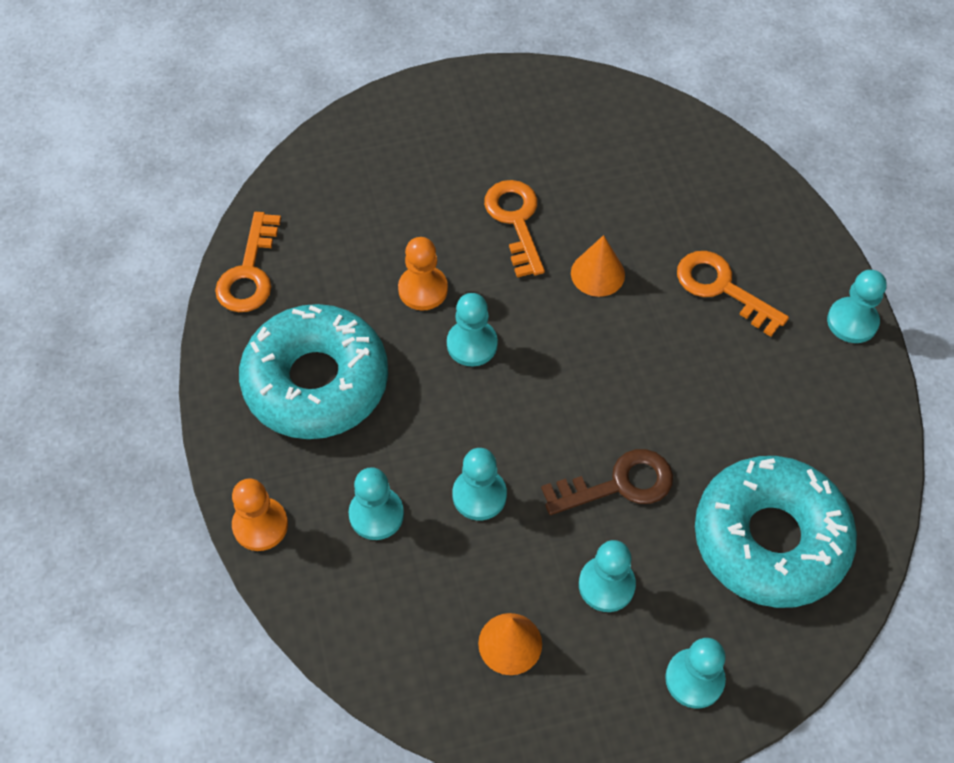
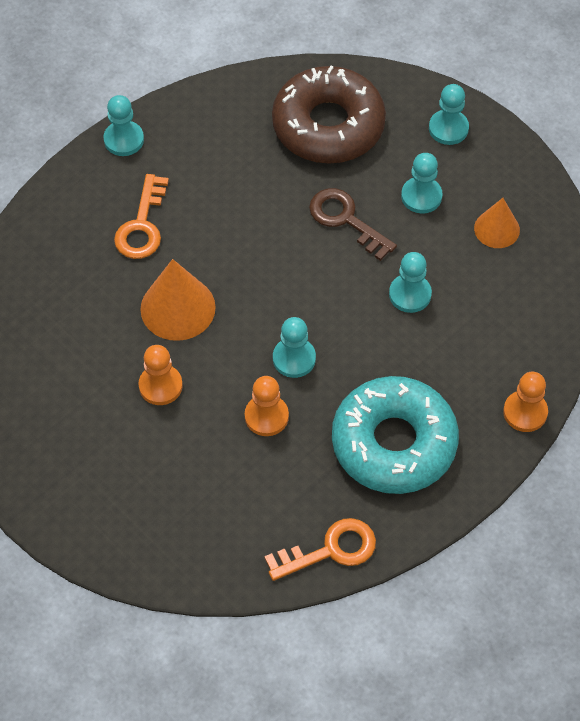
camera: 120 degrees left, 0 degrees up
turquoise pawn [348,467,404,540] -> none
orange key [484,180,545,278] -> orange pawn [139,345,183,405]
orange cone [571,235,625,297] -> orange cone [140,259,216,341], size x1.60
turquoise donut [695,456,857,608] -> brown donut [272,65,386,164]

